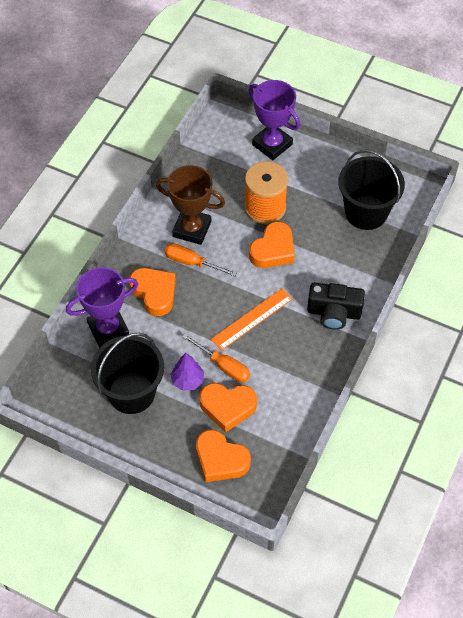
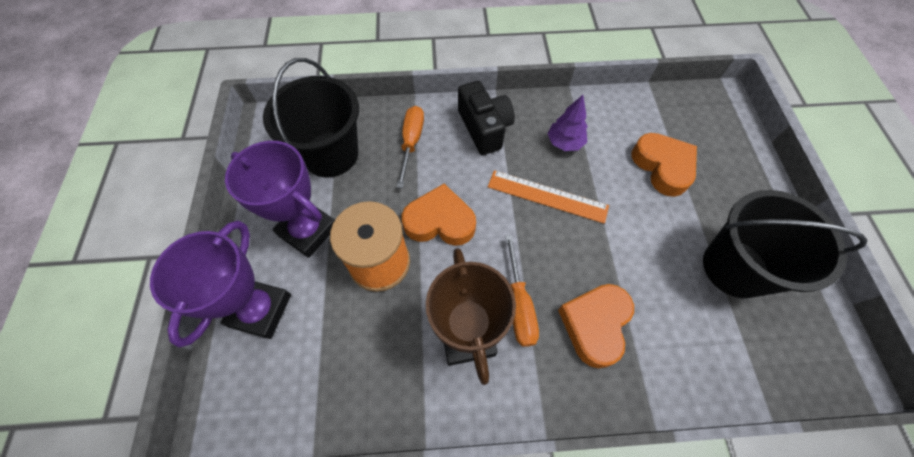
camera: 120 degrees left, 5 degrees up
purple trophy [66,267,138,348] -> purple trophy moved to [225,141,335,258]
purple tree [170,353,204,391] -> purple tree moved to [548,95,588,151]
orange screwdriver [182,334,250,382] -> orange screwdriver moved to [396,106,424,188]
orange heart [196,430,251,482] -> none

